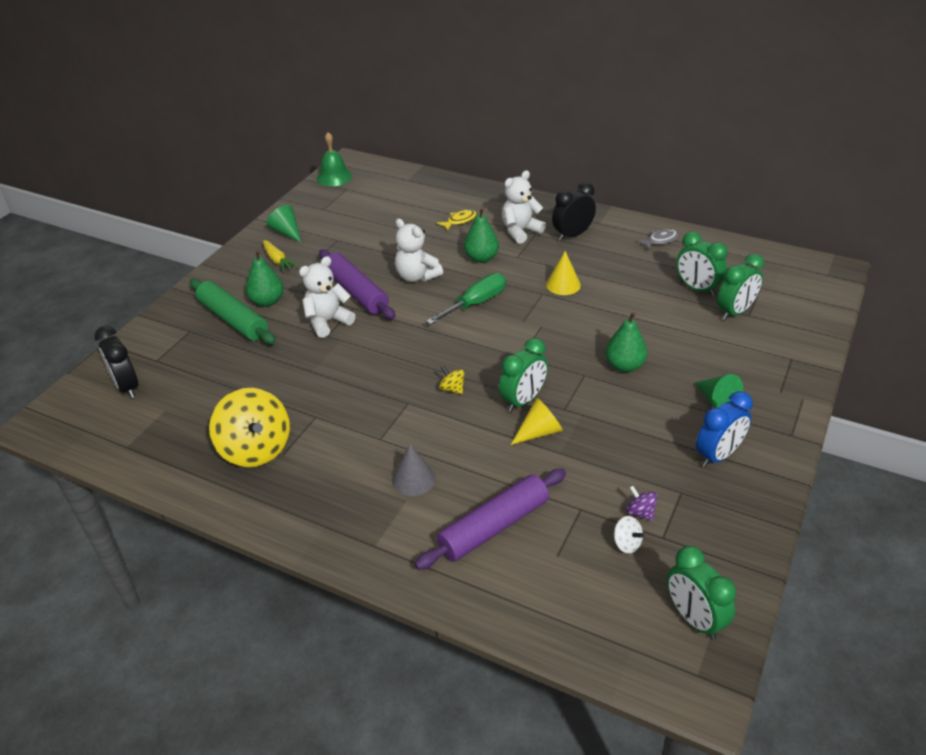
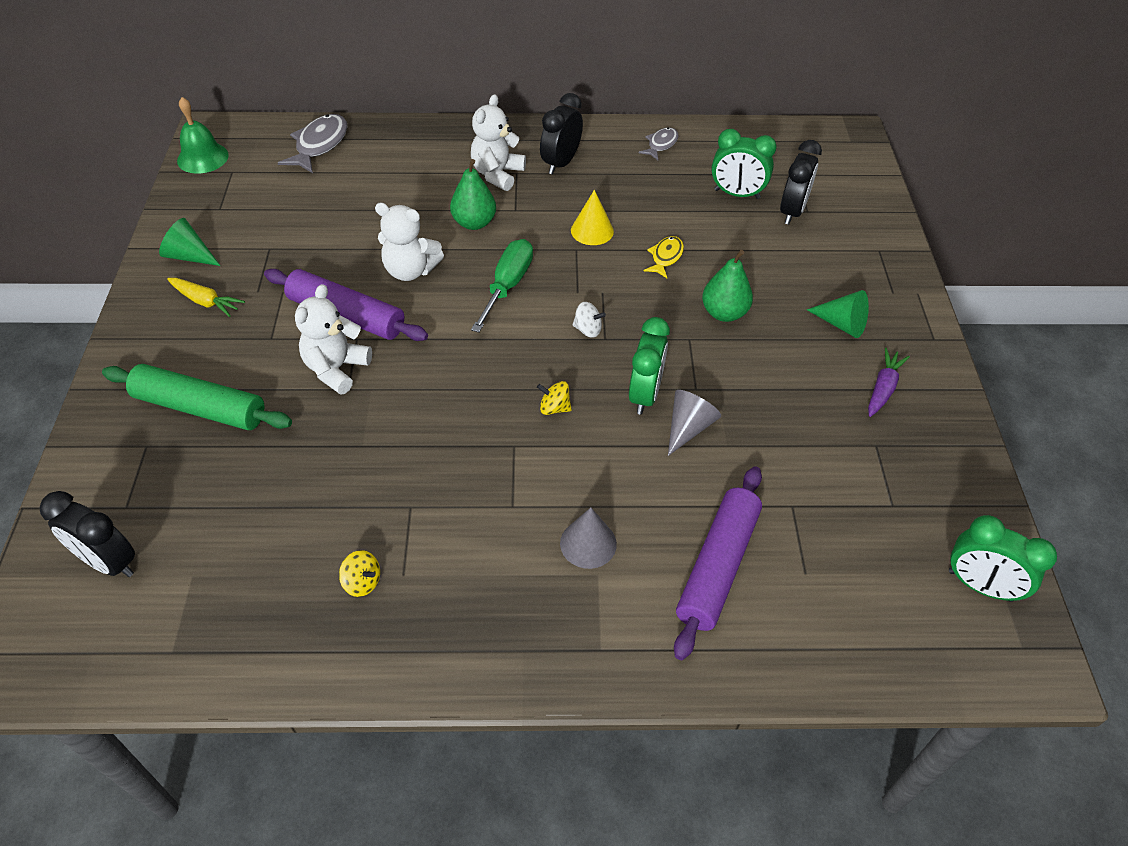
camera: 30 degrees left, 10 degrees up
yellow spinning top [209,388,290,467] -> yellow spinning top [339,550,380,597], size x0.42
green pear [246,250,284,307] -> none
yellow fish [437,209,476,231] -> yellow fish moved to [644,236,684,278]
yellow cone [511,398,563,445] -> grey cone [668,390,721,456]
white spinning top [614,516,644,554] -> white spinning top moved to [572,302,606,338]
purple spinning top [626,486,658,521] -> none
blue clock [696,391,753,467] -> purple carrot [868,348,910,417]
green clock [717,254,764,320] -> black clock [780,140,822,225]
none -> grey fish [278,114,347,173]

